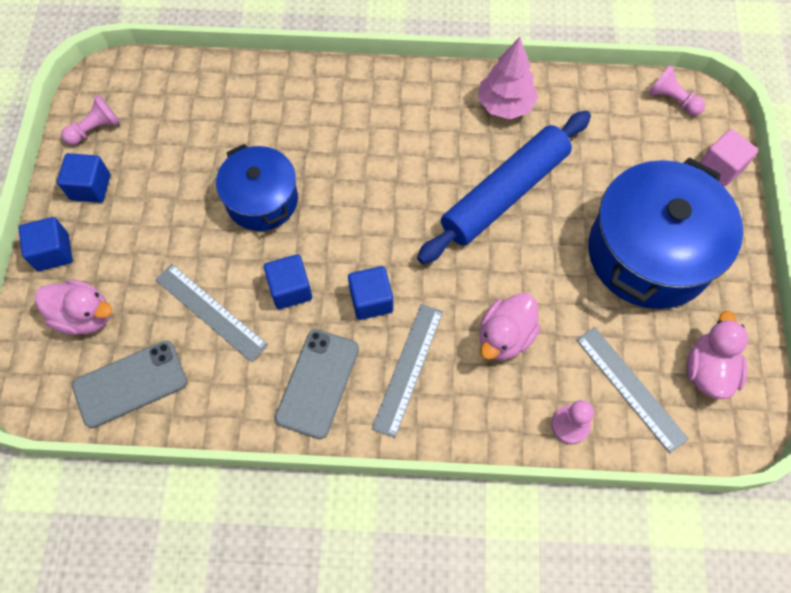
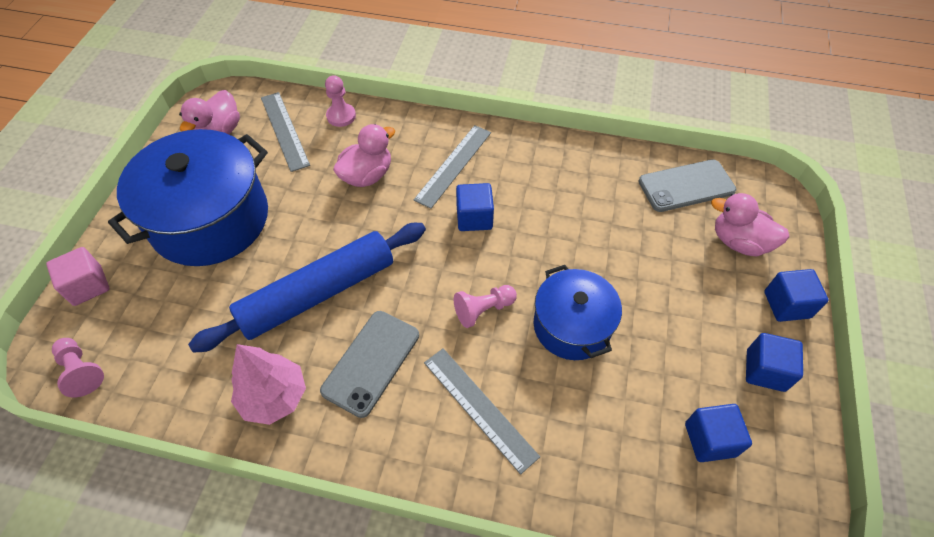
camera: 170 degrees left, 10 degrees down
pink pawn [61,95,120,145] -> pink pawn moved to [454,285,517,328]
grey ruler [155,264,268,362] -> grey ruler moved to [424,348,540,475]
blue cube [264,254,312,309] -> blue cube moved to [685,404,752,462]
grey phone [275,329,359,439] -> grey phone moved to [320,311,419,418]

